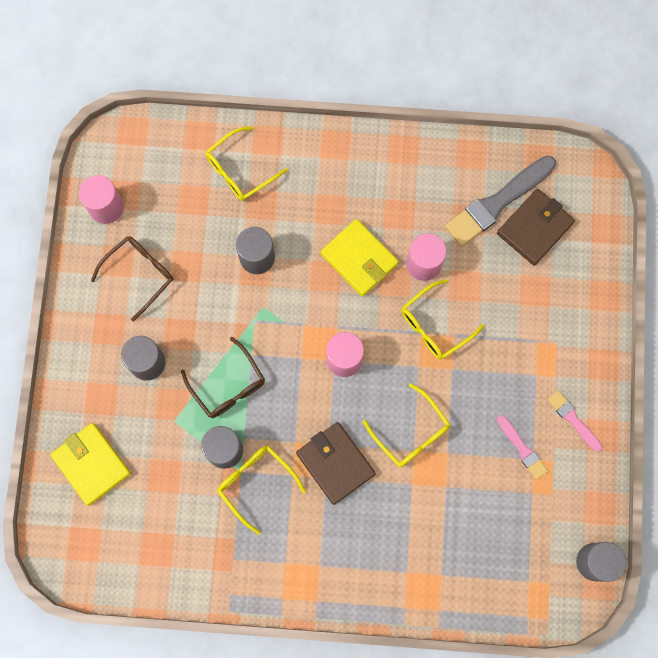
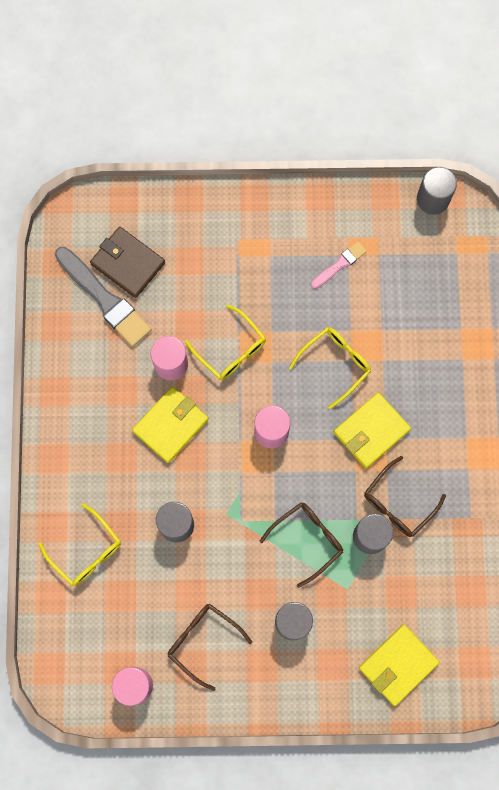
camera: 95 degrees left, 0 degrees up
yellow glasses [217,446,306,535] -> brown glasses [364,456,446,537]
brown wallet [296,422,376,505] -> yellow wallet [334,393,411,468]
pink brush [547,390,602,452] -> none

